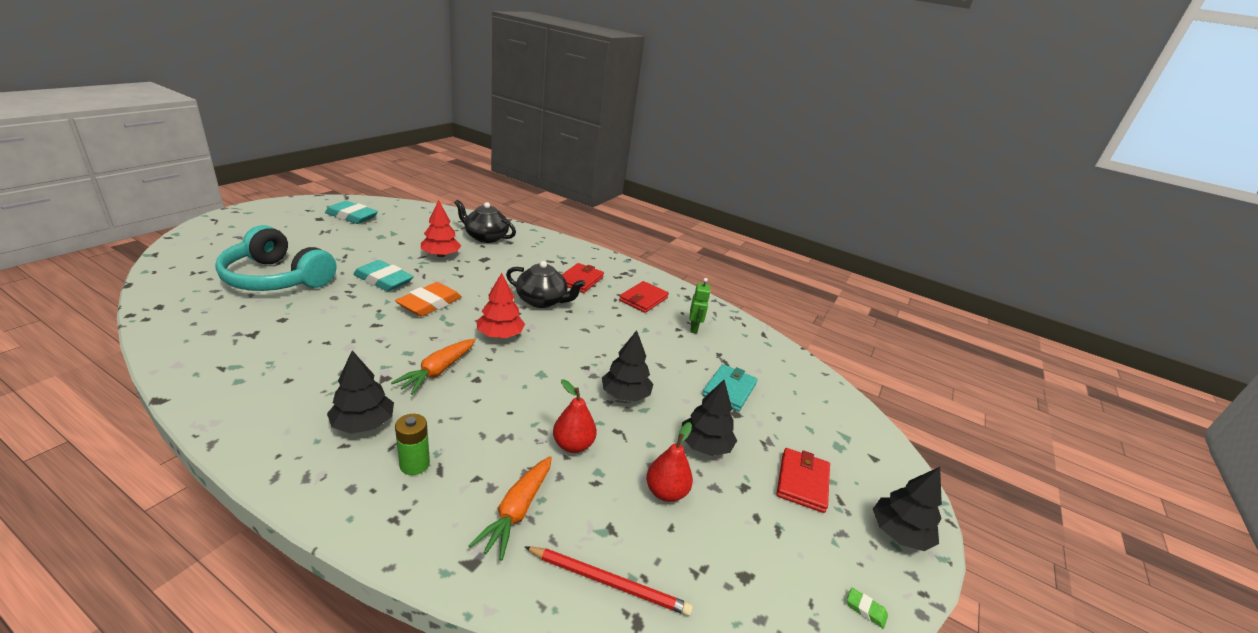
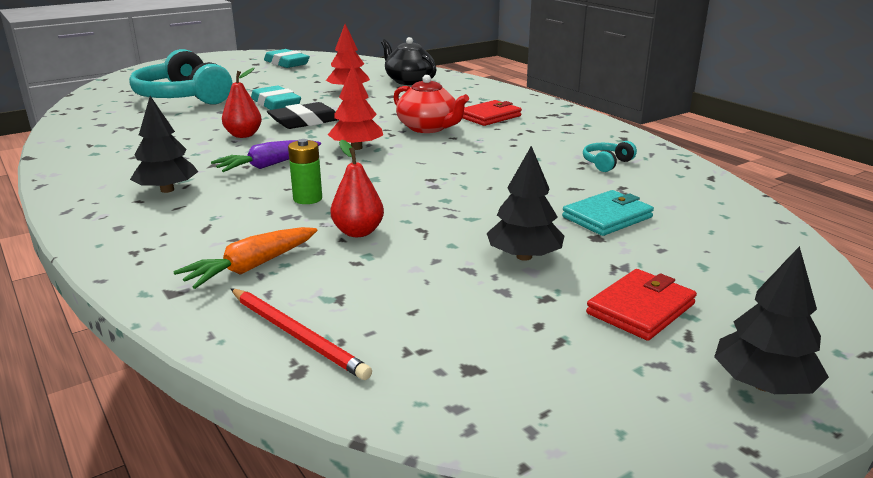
camera: 30 degrees right, 5 degrees down
orange carrot [391,339,475,395] -> purple carrot [211,140,321,172]
orange eraser [395,282,462,317] -> black eraser [267,102,338,129]
green battery [395,414,430,475] -> green battery moved to [288,139,322,204]
black teapot [506,261,585,308] -> red teapot [393,75,469,133]
black tree [602,330,653,401] -> none
red wallet [619,281,669,313] -> none
red pear [646,422,693,502] -> red pear moved to [222,68,262,138]
green robot [690,278,711,334] -> turquoise headphones [583,141,637,172]
green eraser [847,587,888,629] -> none

